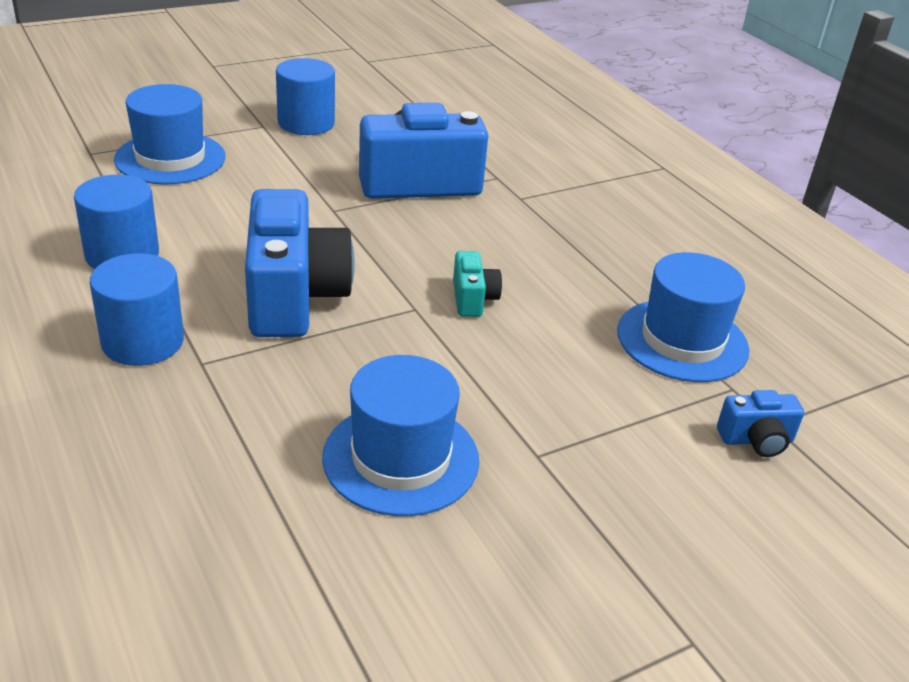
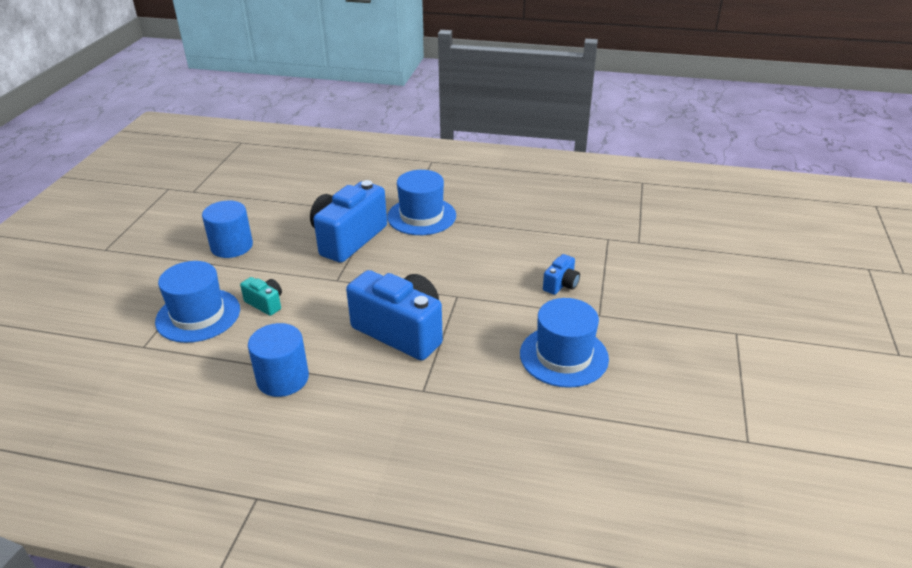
camera: 45 degrees left, 0 degrees up
blue cylinder [90,253,184,366] -> none
turquoise camera [453,251,502,317] -> turquoise camera moved to [240,277,282,316]
blue hat [617,252,750,382] -> blue hat moved to [387,170,456,235]
blue camera [717,390,804,457] -> blue camera moved to [543,254,580,295]

